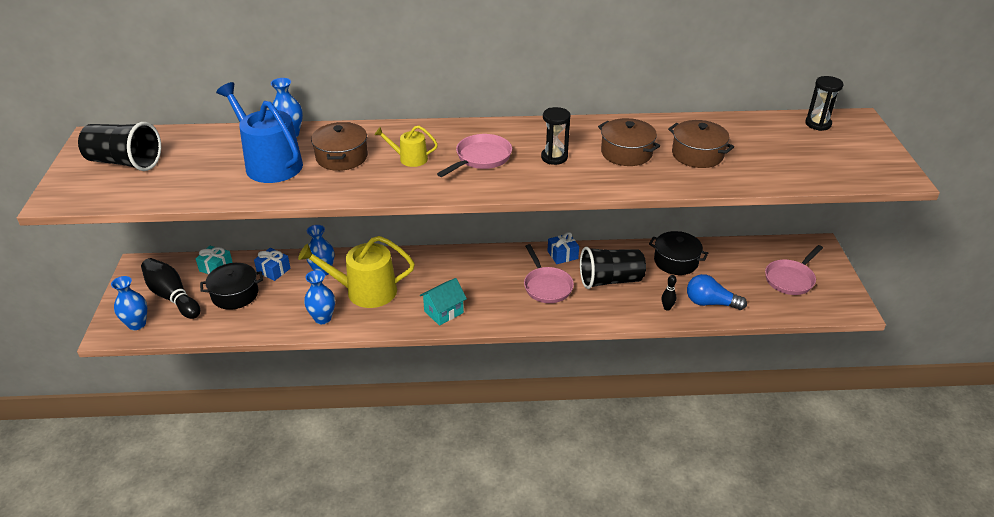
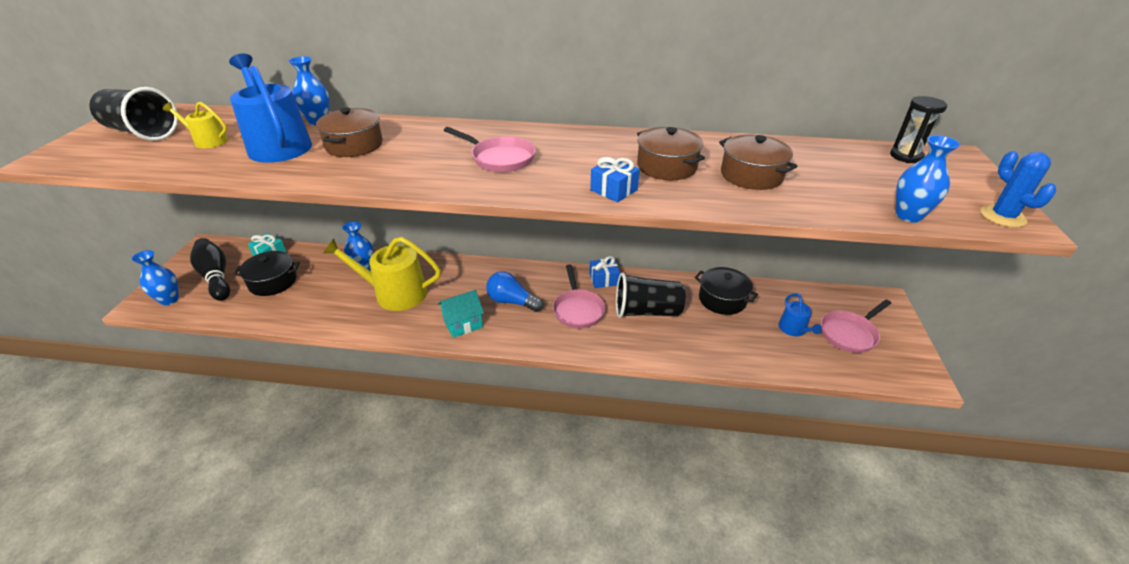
camera: 10 degrees right, 0 degrees up
blue gift [254,248,291,281] -> blue gift moved to [590,157,640,202]
blue vase [304,270,335,324] -> blue vase moved to [896,135,960,223]
yellow watering can [375,126,438,167] -> yellow watering can moved to [163,102,228,148]
pink pan [437,134,512,177] -> pink pan turned 75 degrees clockwise [444,127,536,172]
black hourglass [541,107,570,165] -> none
black bowling pin [662,275,677,311] -> none
blue light bulb [687,274,747,310] -> blue light bulb moved to [486,271,544,312]
none -> blue watering can [779,293,822,336]
none -> blue cactus [981,151,1056,228]

